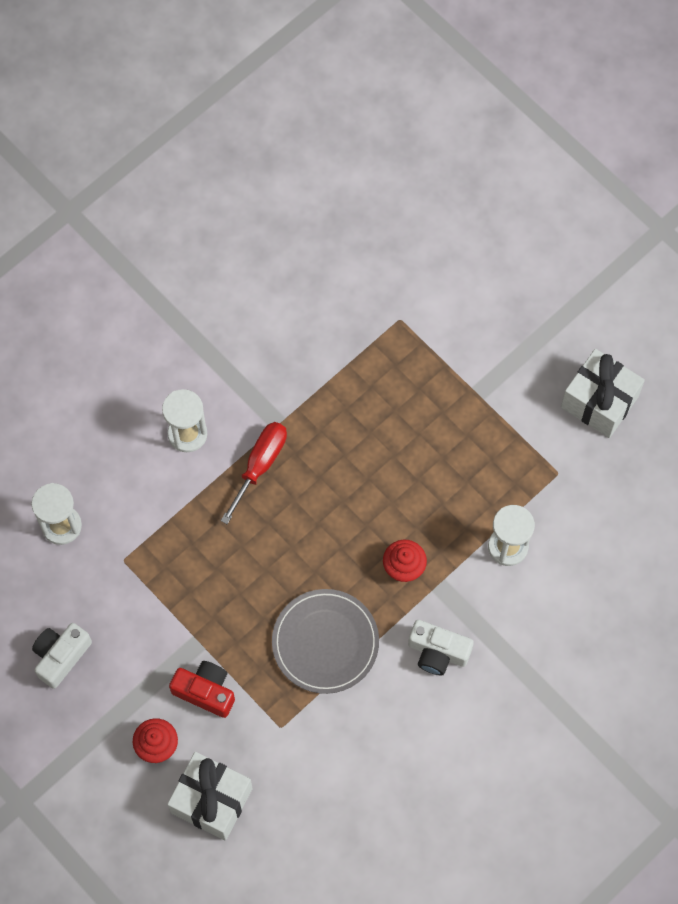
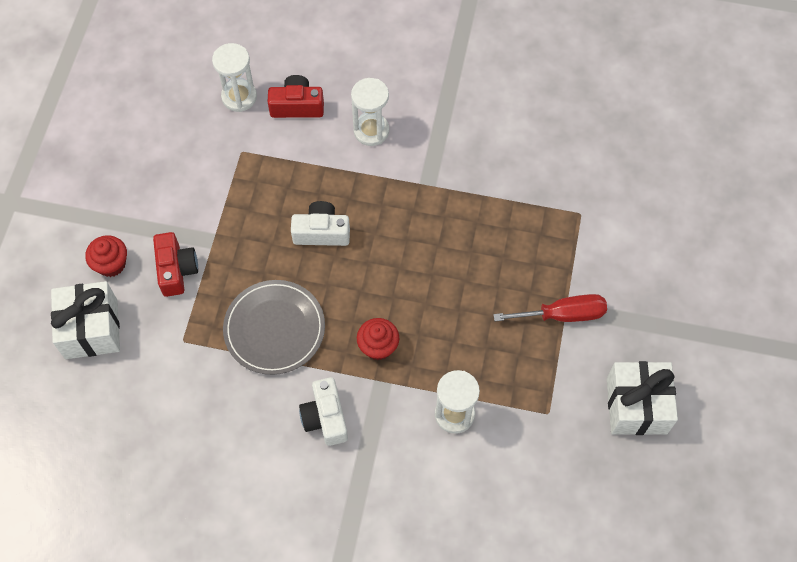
camera: 55 degrees right, 5 degrees down
white camera [32,623,92,689] -> white camera moved to [291,201,350,246]
red screwdriver [221,422,287,524] -> red screwdriver moved to [493,294,607,322]
none -> red camera [268,75,324,118]

